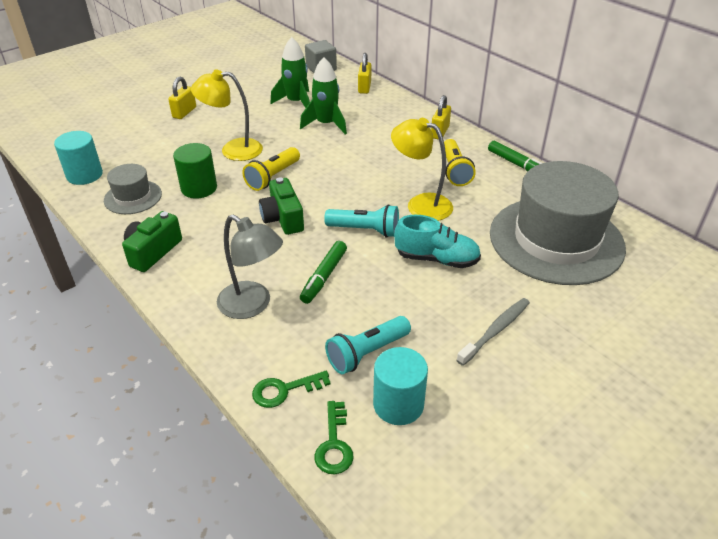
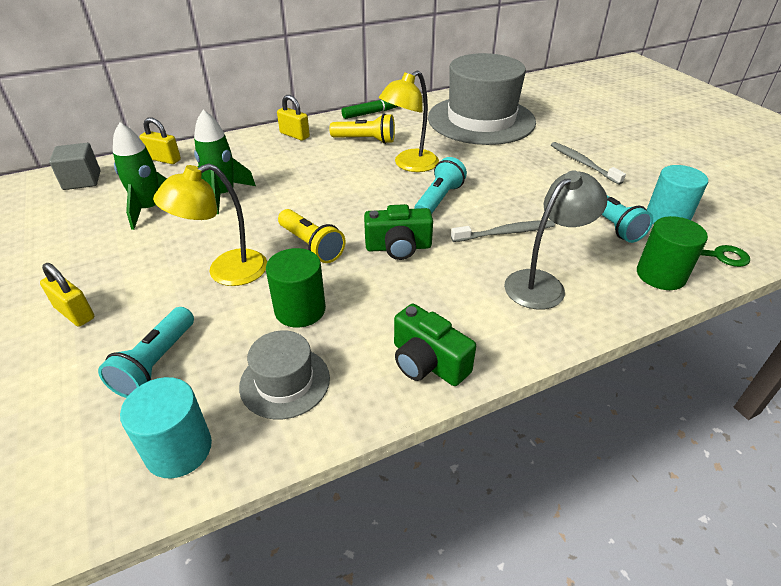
camera: 75 degrees left, 0 degrees up
yellow lamp [191,70,263,161] -> yellow lamp turned 45 degrees clockwise [153,164,267,286]
green key [252,371,331,408] -> green cylinder [637,216,708,290]
green marker [300,241,347,304] -> grey toothbrush [451,220,555,242]
turquoise shoe [394,215,481,268] -> none
none -> turquoise flashlight [98,307,194,398]

